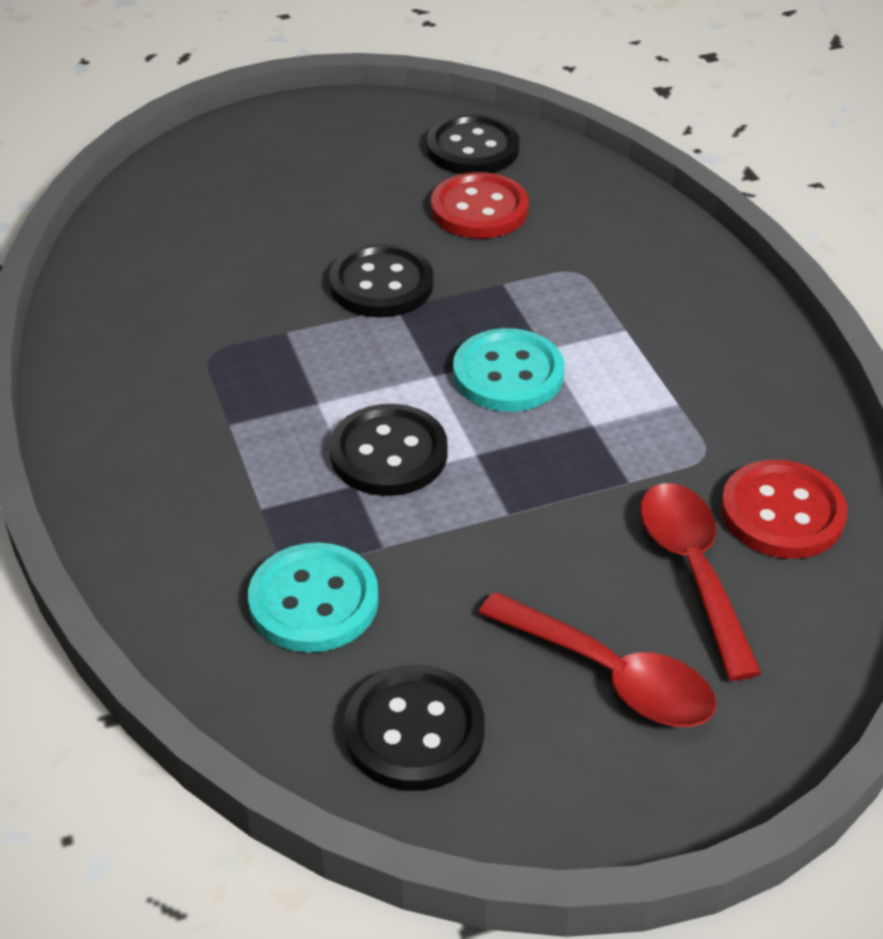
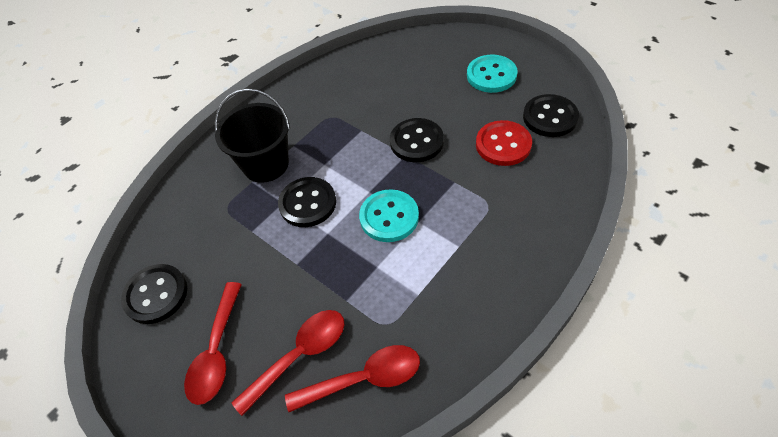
camera: 65 degrees right, 10 degrees up
turquoise button [248,543,379,652] -> turquoise button moved to [467,55,518,93]
red button [721,460,847,559] -> red spoon [285,345,420,412]
none -> black bucket [214,88,290,183]

